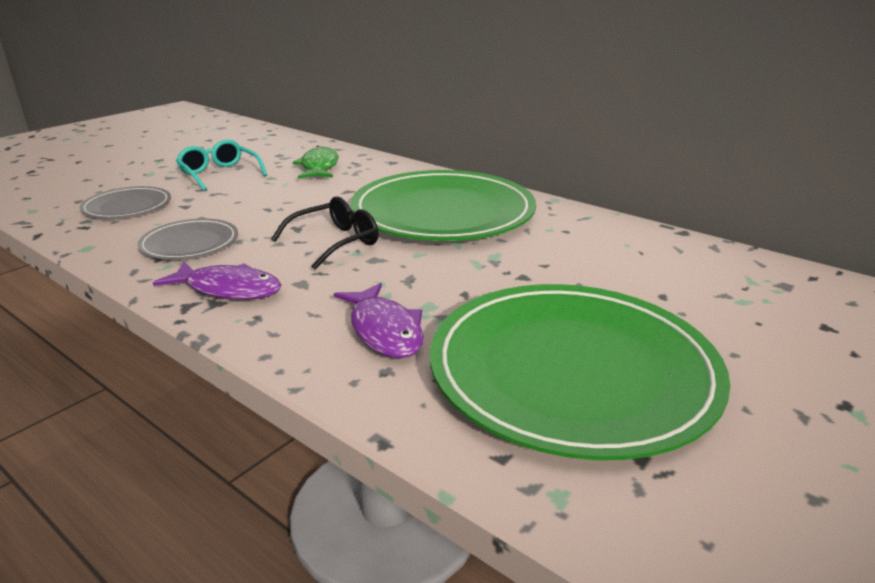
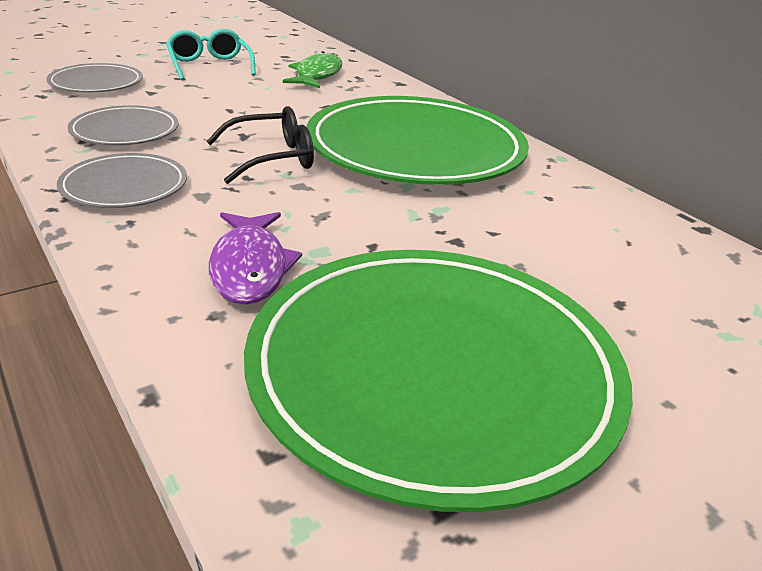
camera: 15 degrees right, 5 degrees up
purple fish [153,261,281,300] -> grey plate [57,153,187,208]

